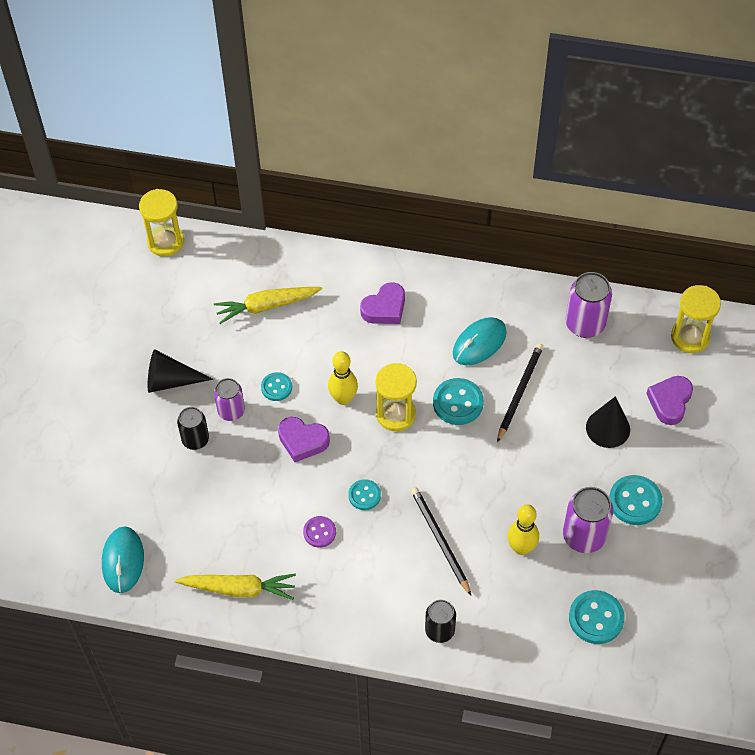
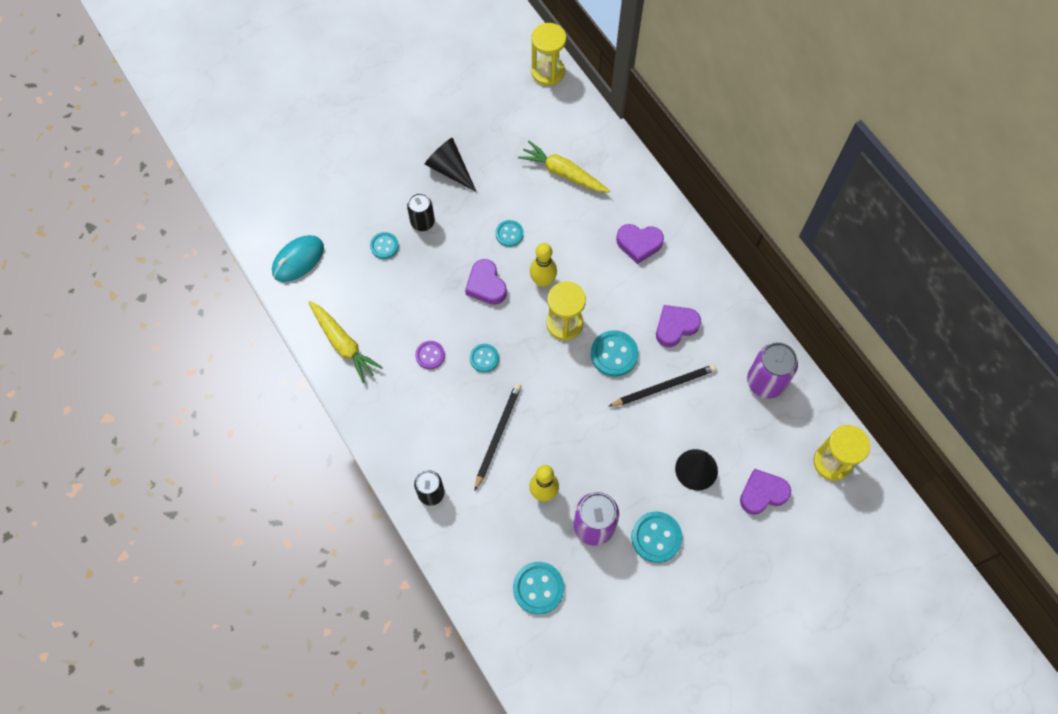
camera: 45 degrees right, 10 degrees up
purple can [214,378,245,421] -> none
turquoise mouse [453,317,507,365] -> purple heart [656,305,701,347]
none -> turquoise button [370,232,399,259]

